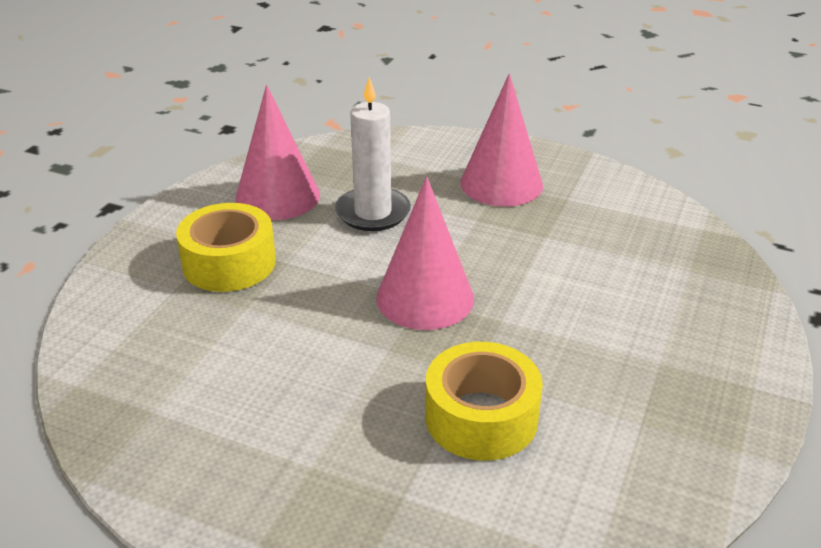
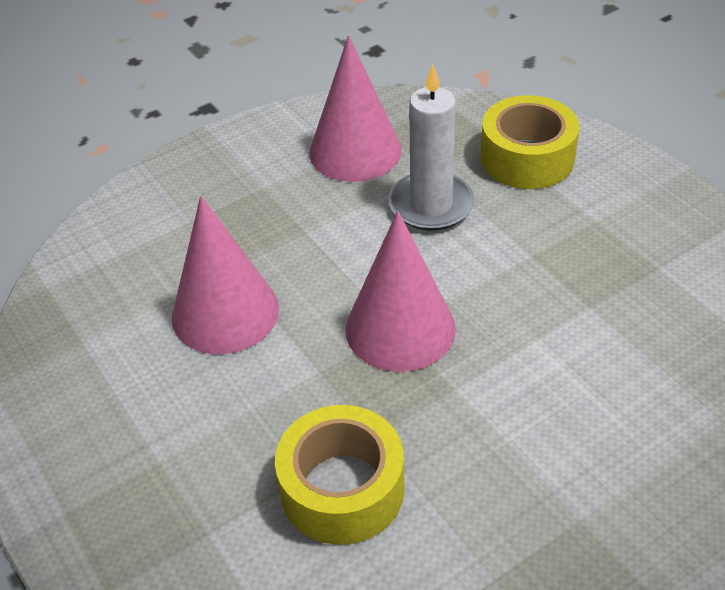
camera: 35 degrees right, 10 degrees up
yellow tape [176,203,276,292] -> yellow tape moved to [481,95,579,189]
pink cone [460,74,543,207] -> pink cone moved to [172,196,279,354]

